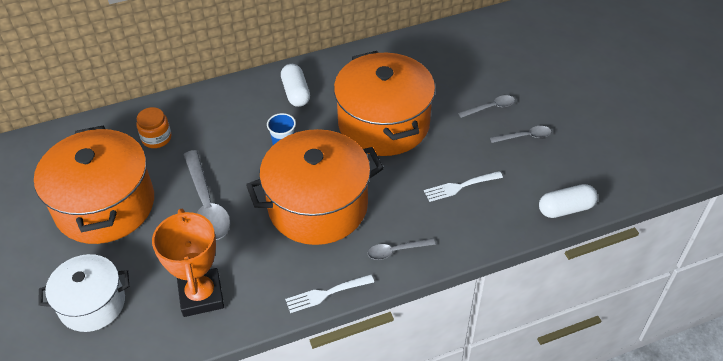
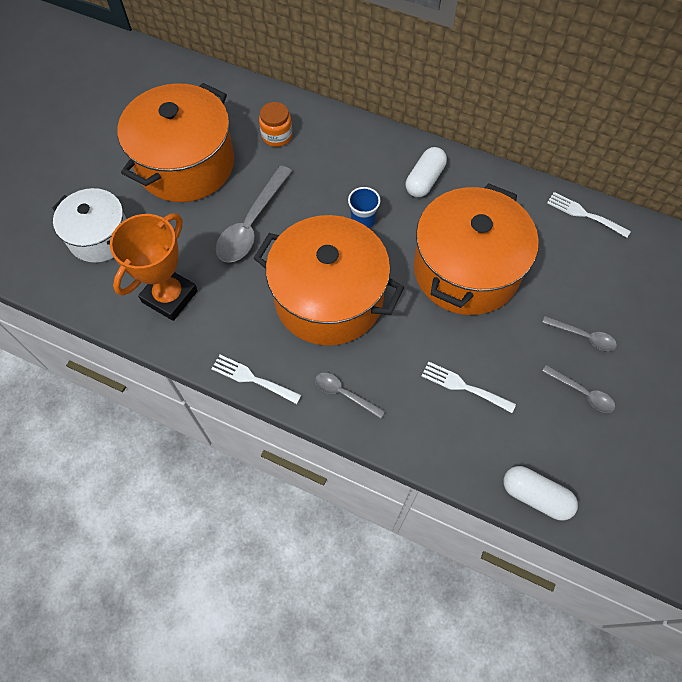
camera: 45 degrees right, 15 degrees up
none -> white fork [547,192,631,238]

